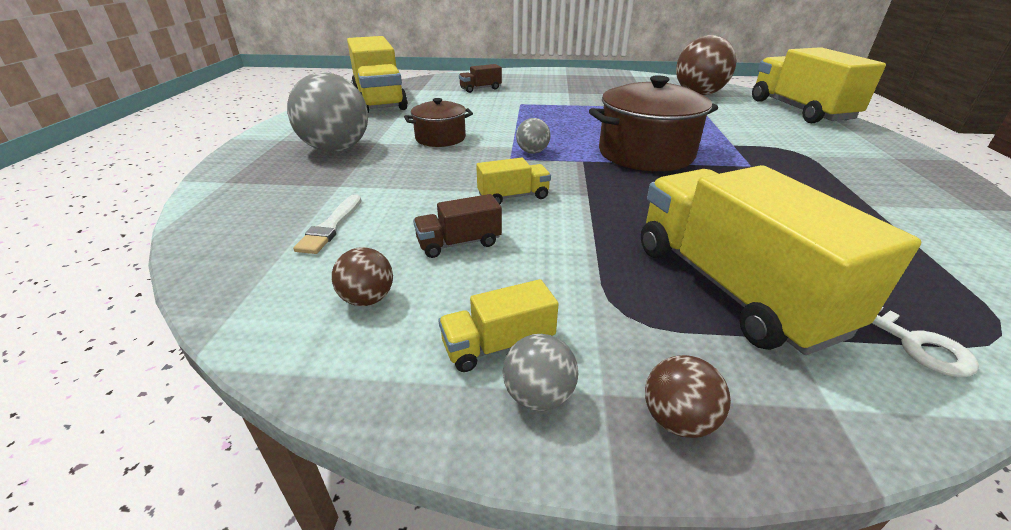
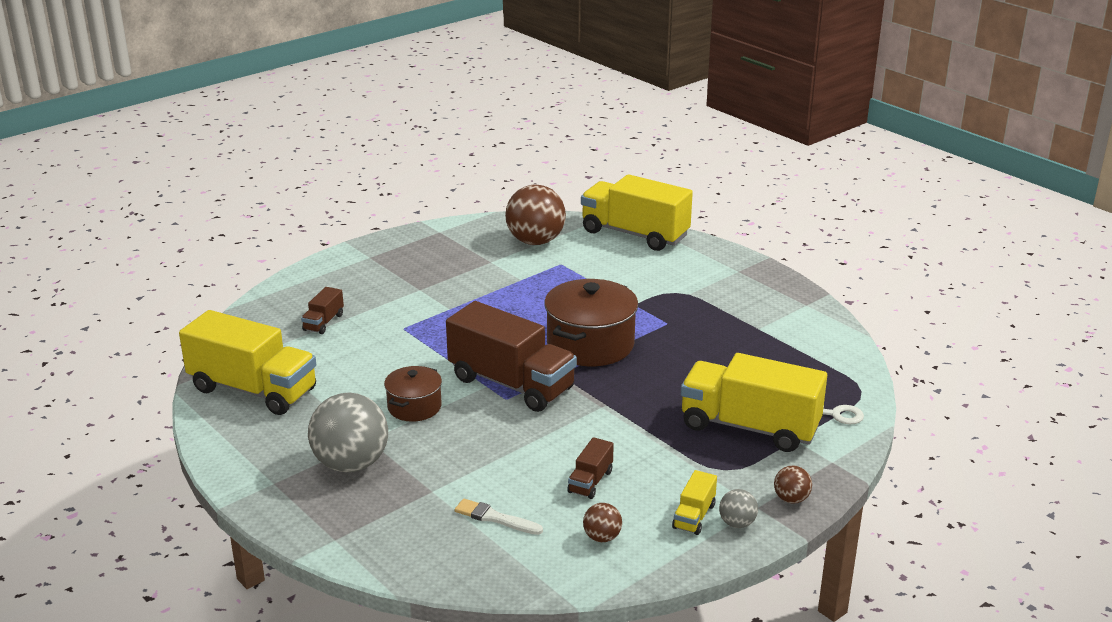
camera: 45 degrees left, 5 degrees down
white brush [293,194,361,254] -> white brush turned 150 degrees clockwise [455,499,543,535]
yellow truck [476,158,551,204] -> none
grey ball [516,118,550,154] -> brown truck [446,301,577,412]

